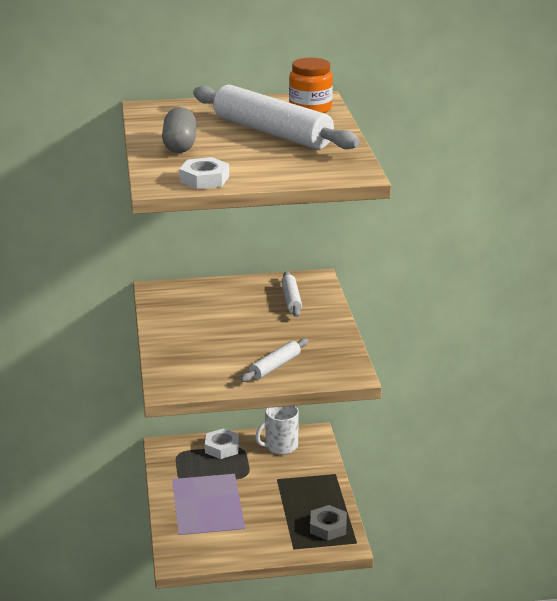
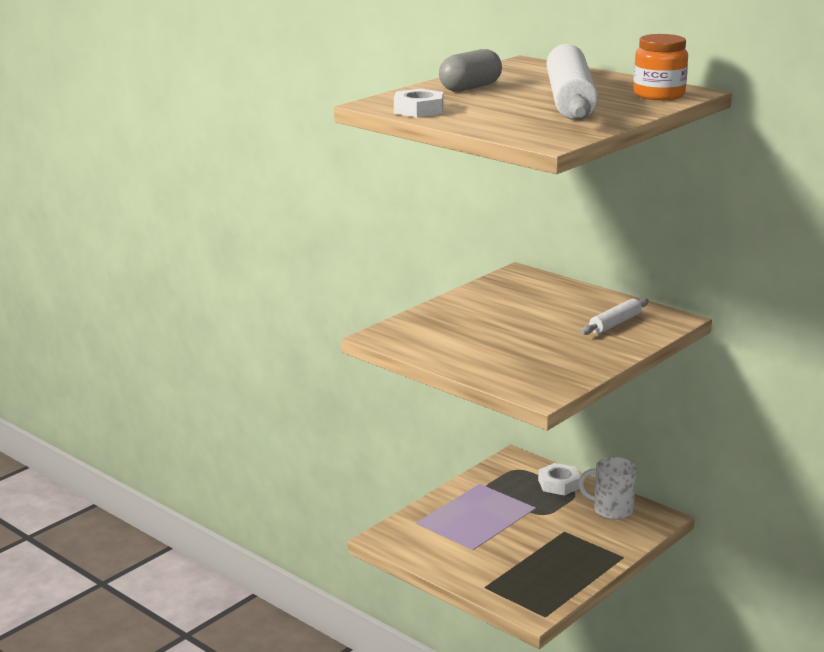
camera: 50 degrees right, 5 degrees down
white rolling pin [241,338,308,382] -> none
grey nut [310,505,347,541] -> none

